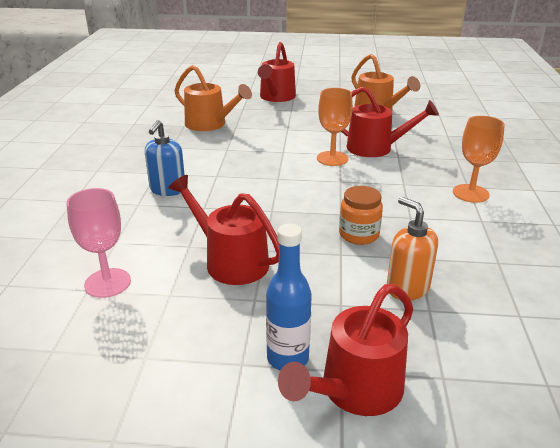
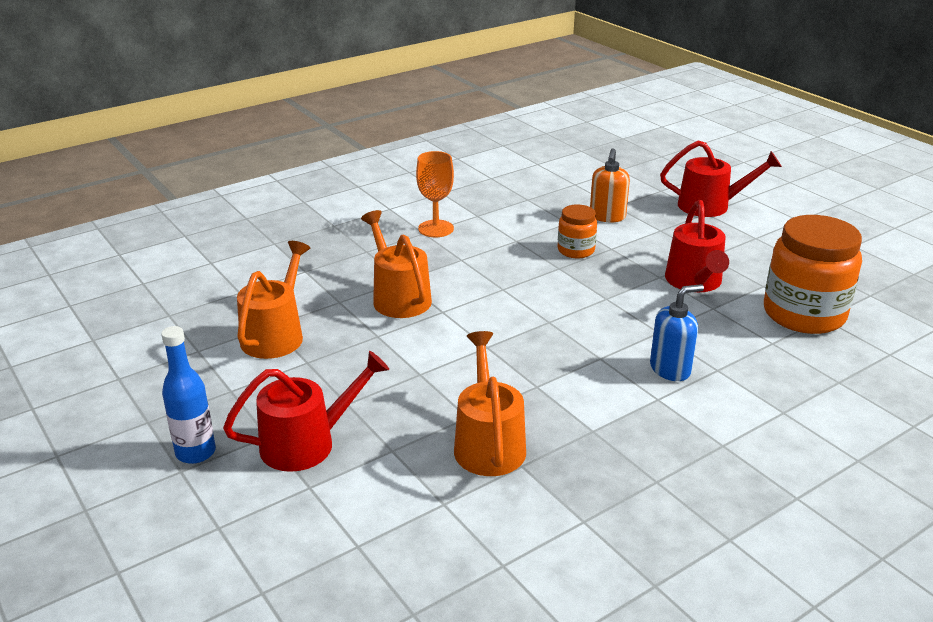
camera: 130 degrees left, 0 degrees up
pink goblet [67,188,131,298] -> orange jar [764,215,862,334]
blue bottle [266,224,312,371] -> blue bottle moved to [161,326,216,464]
orange goblet [317,88,353,166] -> none
red watering can [341,86,439,157] -> orange watering can [361,210,432,318]

